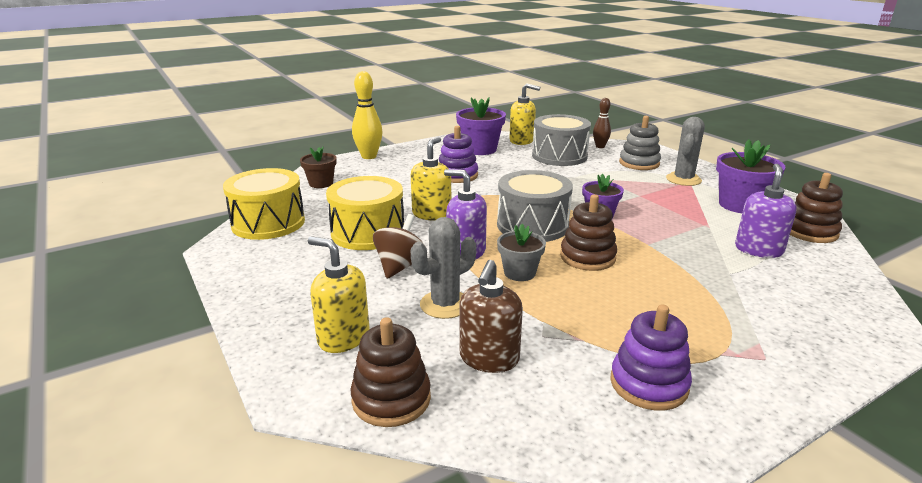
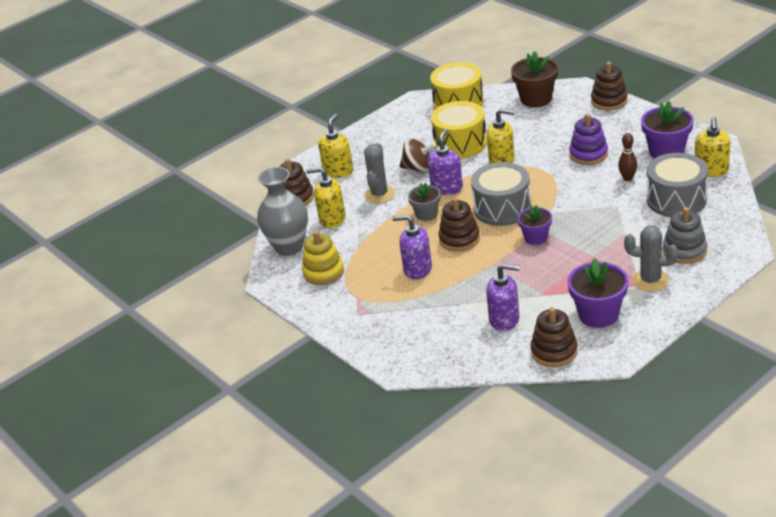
camera: 85 degrees right, 10 degrees up
brown flower pot [300,147,337,188] -> brown flower pot [511,51,558,107], size x1.59
yellow bowling pin [352,71,383,159] -> brown stacking toy [591,62,628,110]
grey cactus [411,217,476,319] -> grey cactus turned 60 degrees clockwise [364,143,395,203]
brown soap dispenser [459,260,523,373] -> yellow soap dispenser [306,167,346,228]
brown bowling pin [593,98,611,148] -> brown bowling pin moved to [618,133,637,181]
purple stacking toy [610,304,692,411] -> yellow stacking toy [302,231,344,285]
none -> grey vase [257,167,308,256]
none -> purple soap dispenser [392,215,432,280]

